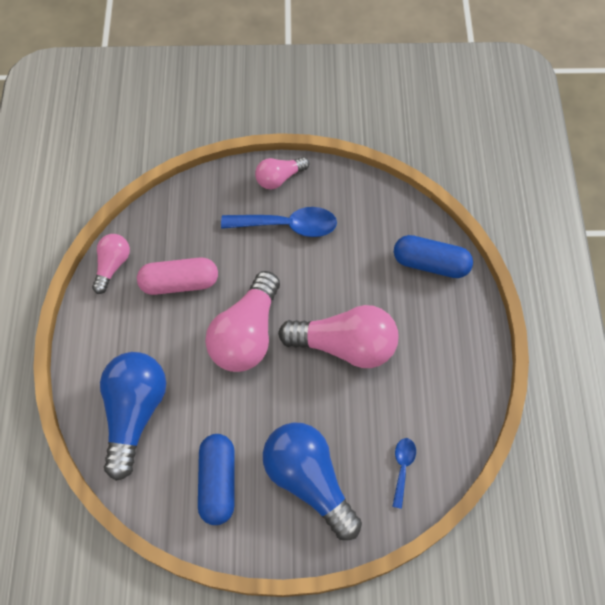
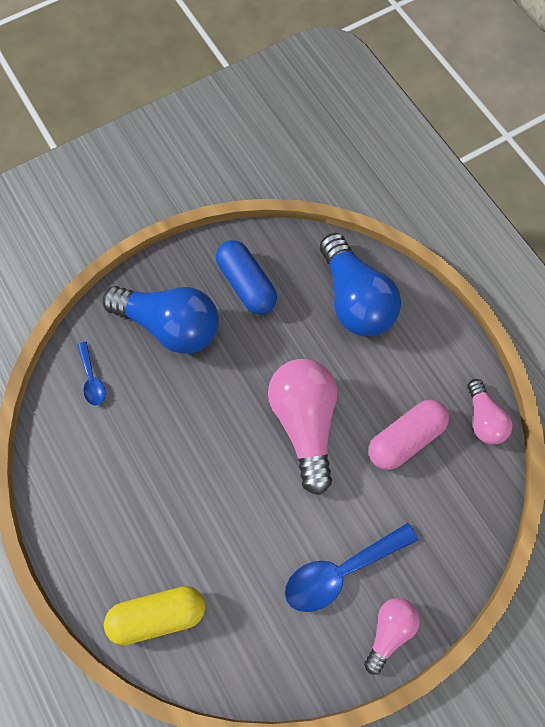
camera: 150 degrees right, 5 degrees up
pink light bulb [278,305,398,368] -> none
blue capsule [394,235,473,278] -> yellow capsule [104,586,205,645]

